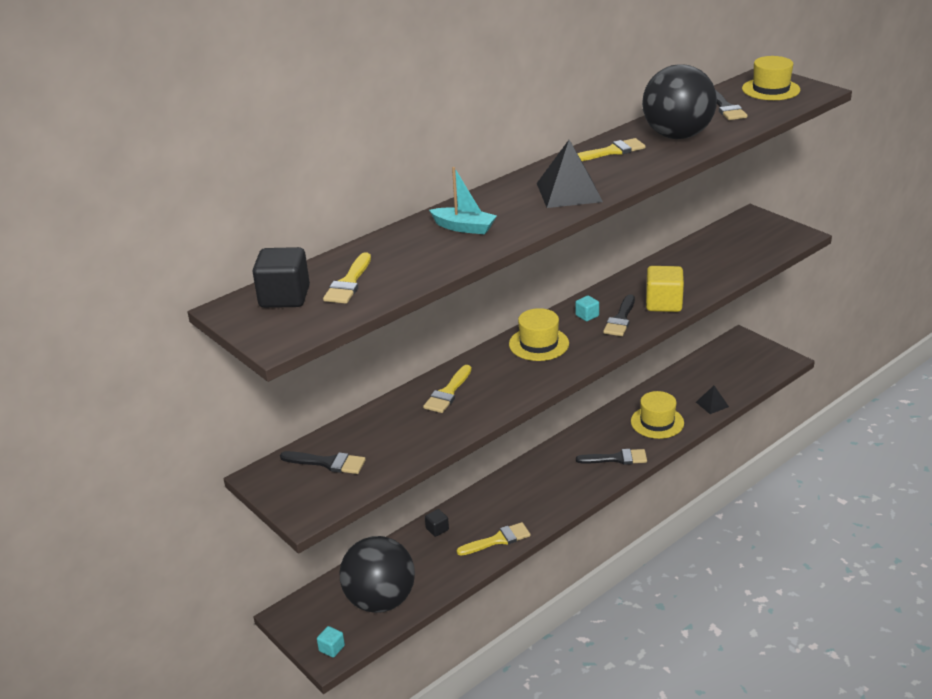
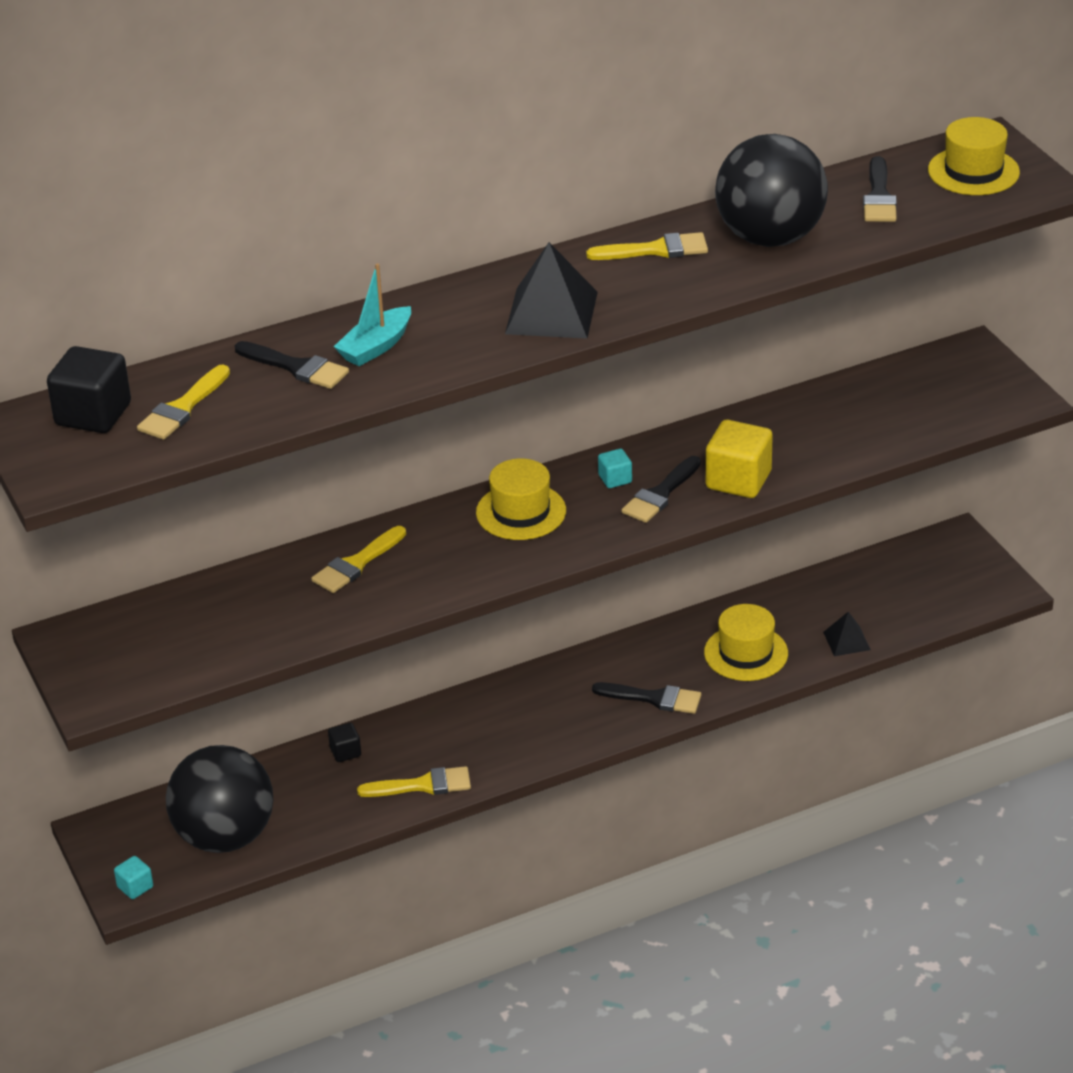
camera: 15 degrees right, 5 degrees up
black brush [280,451,366,474] -> black brush moved to [235,341,349,389]
turquoise boat [429,167,497,234] -> turquoise boat turned 90 degrees clockwise [334,264,411,366]

